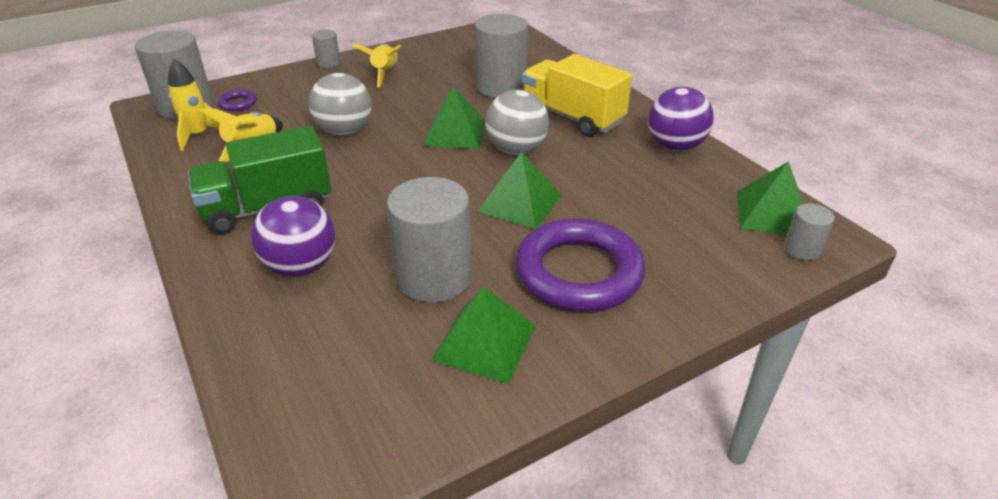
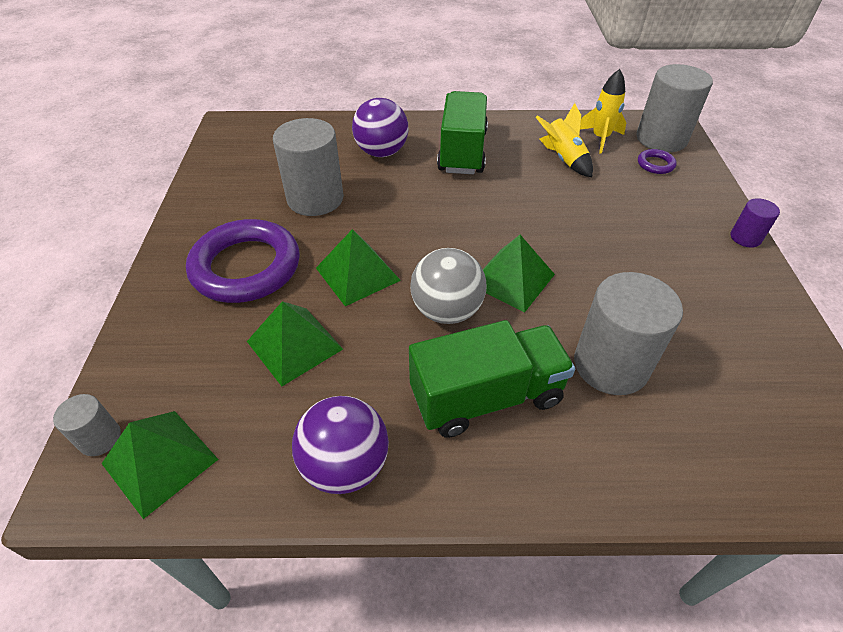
camera: 120 degrees right, 10 degrees up
grey ball [309,73,371,135] -> none
grey cylinder [312,30,340,68] -> purple cylinder [731,198,780,248]
yellow rocket [352,44,402,87] -> none
green pyramid [431,287,536,384] -> green pyramid moved to [247,301,343,386]
yellow truck [522,54,632,137] -> green truck [409,320,575,438]

